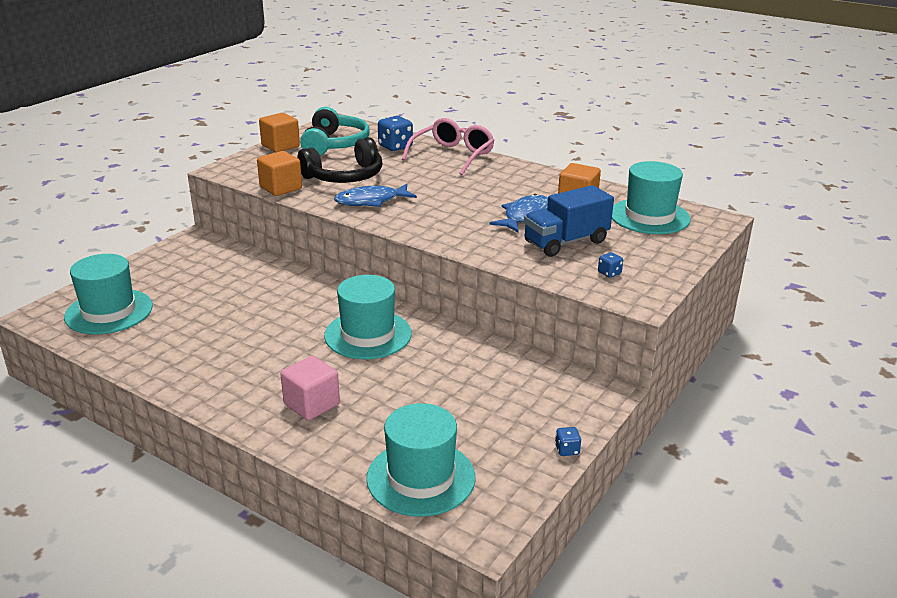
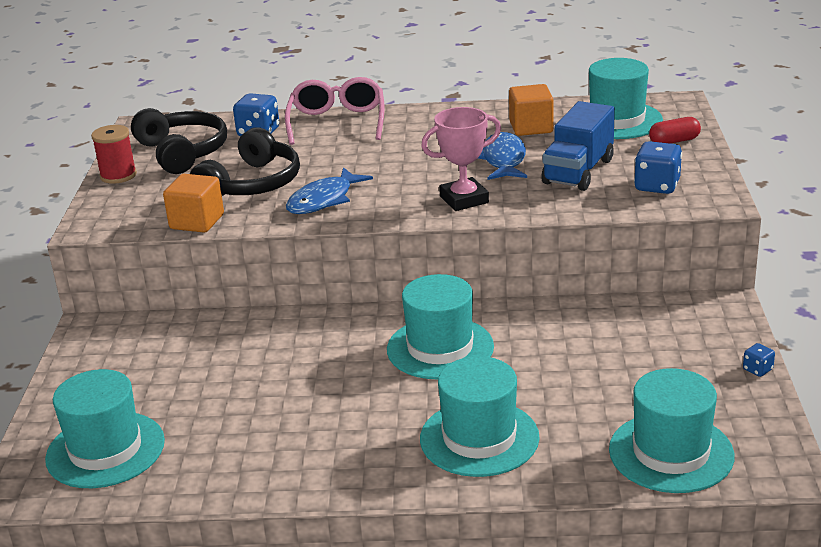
camera: 30 degrees left, 0 degrees up
orange cube [259,113,300,152] -> red spool [91,125,137,184]
pink cube [281,356,340,421] -> turquoise hat [420,356,540,477]
turquoise headphones [300,107,370,156] -> black headphones [131,108,227,174]
blue dice [598,252,623,278] -> blue dice [634,141,682,194], size x1.94
none -> pink trophy [421,107,501,211]
none -> red capsule [649,117,701,144]

